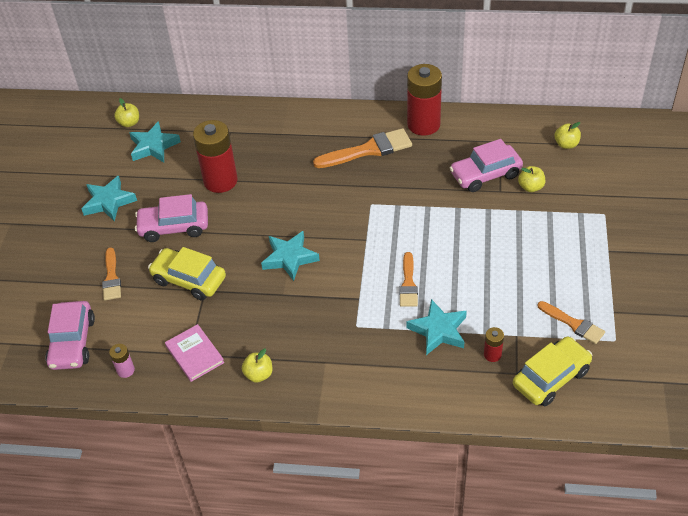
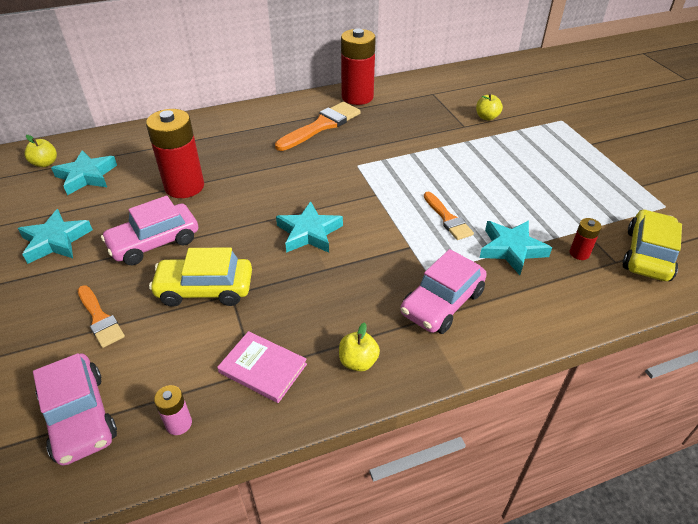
camera: 30 degrees left, 5 degrees down
pink car [450,139,523,192] -> pink car moved to [400,249,487,334]
orange brush [538,301,605,344] -> none
yellow apple [554,122,581,149] -> none

